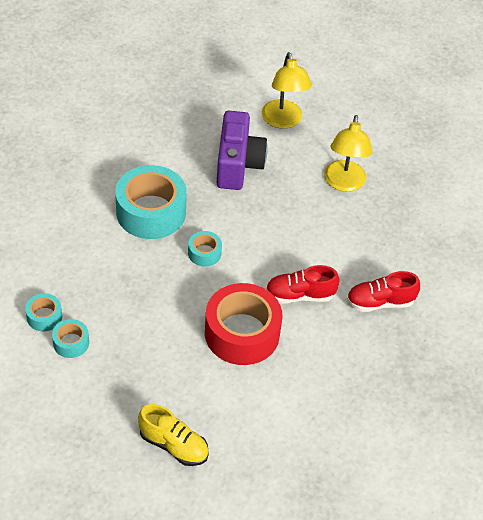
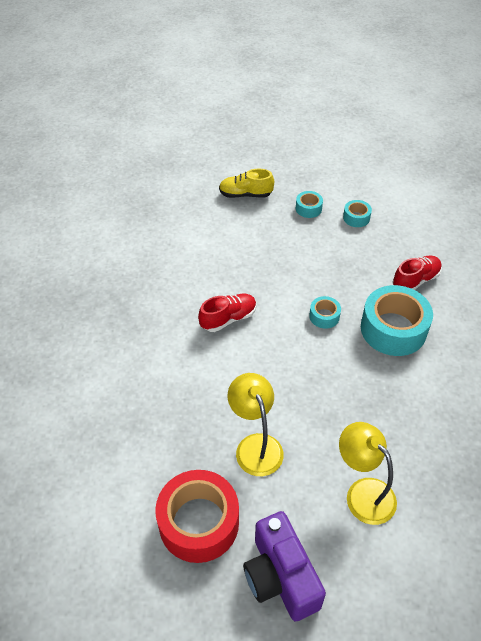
camera: 155 degrees right, 0 degrees up
turquoise tape [25,293,62,331] -> turquoise tape moved to [296,191,323,218]
red tape [205,283,282,365] -> red tape moved to [155,470,239,563]
purple camera [217,111,268,190] -> purple camera moved to [243,511,326,621]
red shoe [347,271,420,312] -> red shoe moved to [392,256,442,290]

